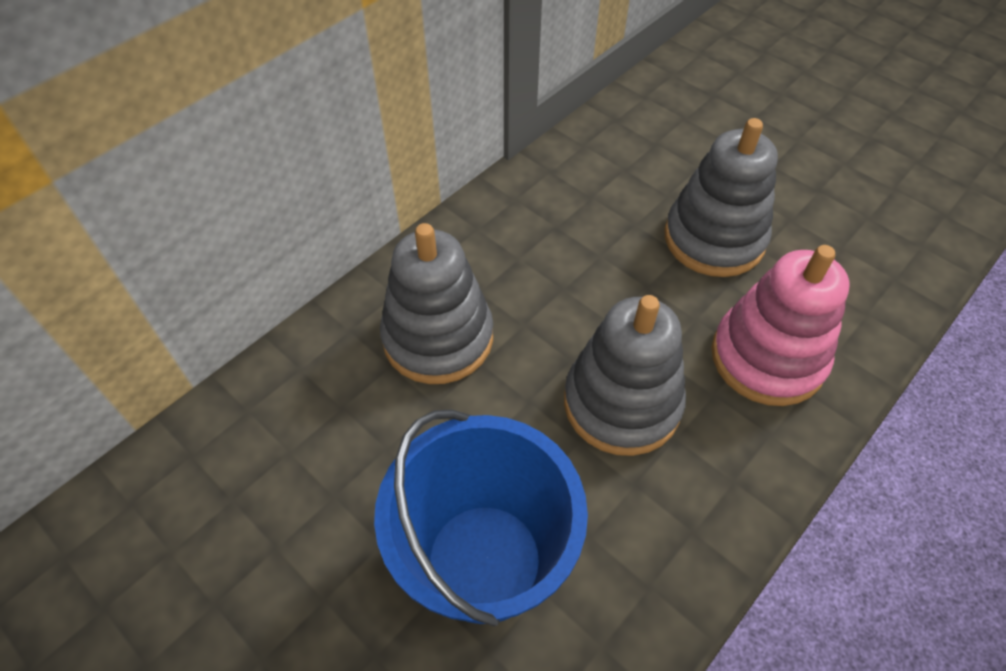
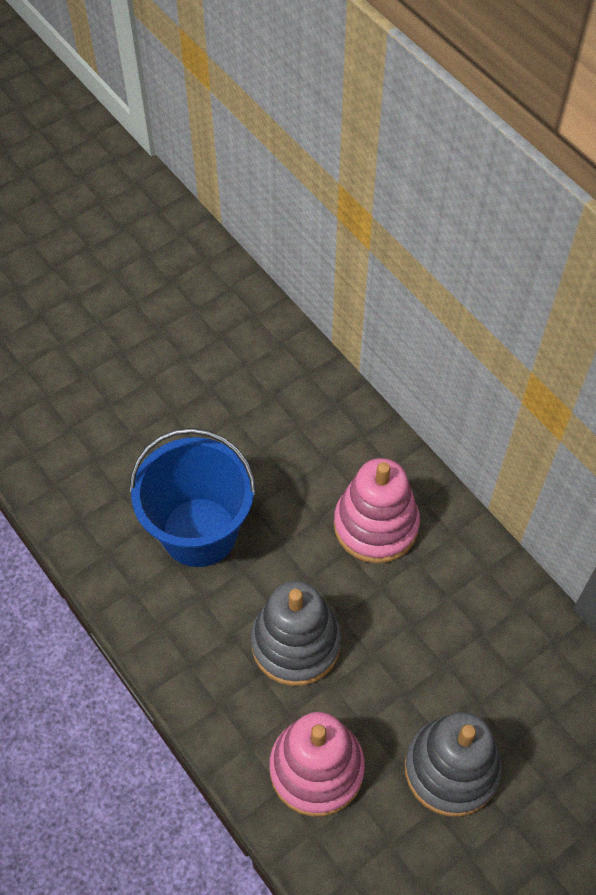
camera: 100 degrees right, 5 degrees up
grey stacking toy [380,223,493,384] -> pink stacking toy [334,458,420,563]

